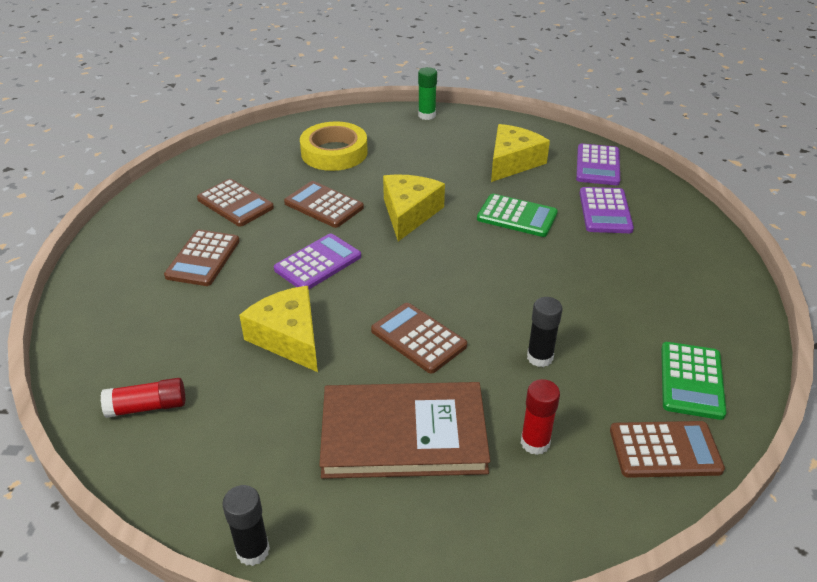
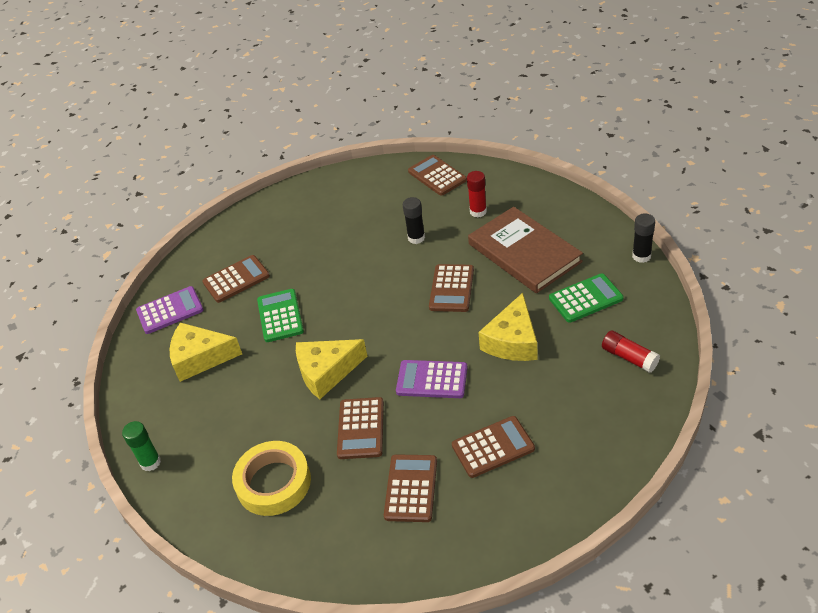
camera: 120 degrees left, 5 degrees up
purple calculator [580,187,634,233] -> brown calculator [202,255,270,303]
green calculator [661,342,726,420] -> green calculator moved to [549,273,624,323]

